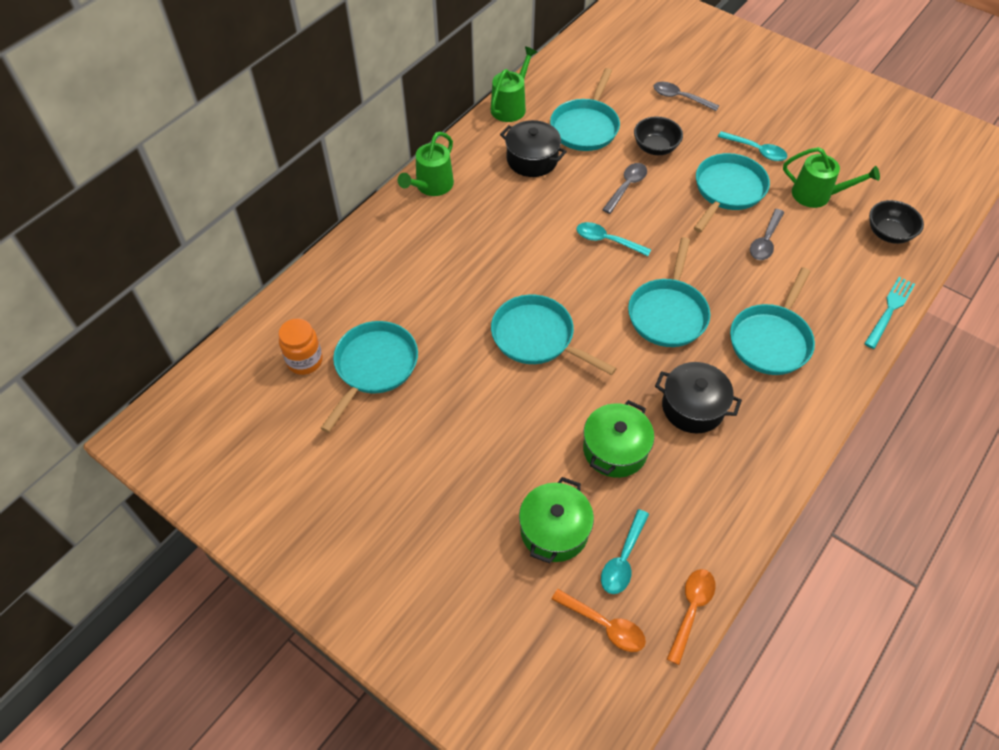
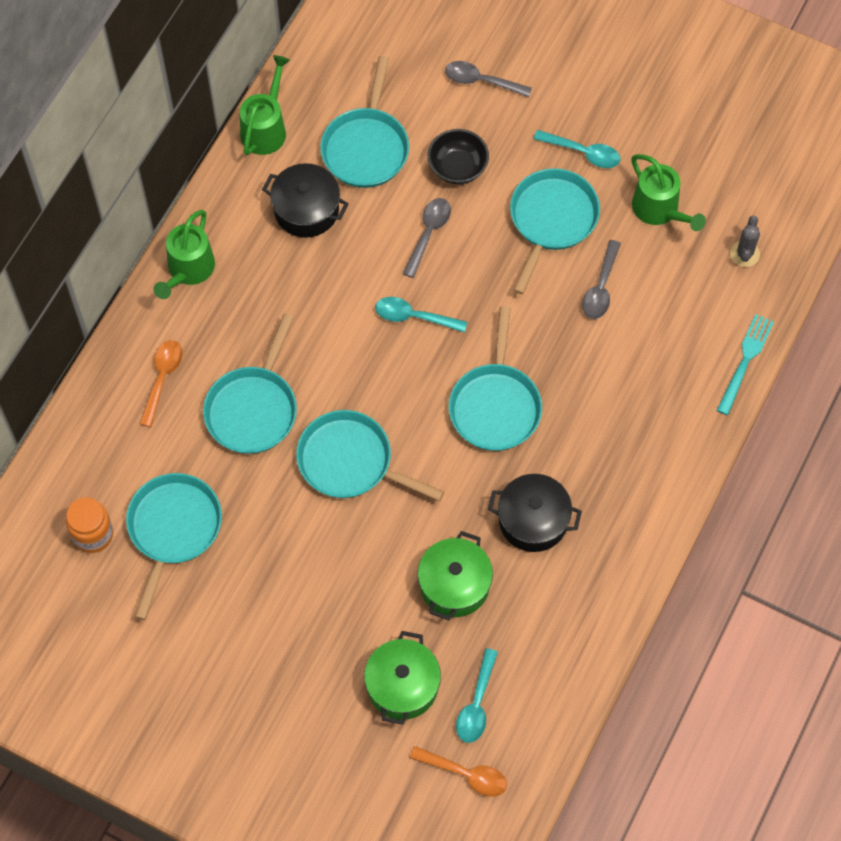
camera: 10 degrees left, 10 degrees up
orange spoon [667,569,716,665] -> orange spoon moved to [140,340,183,427]
turquoise pan [730,267,815,375] -> turquoise pan moved to [203,313,297,454]
green watering can [783,147,880,208] -> green watering can turned 45 degrees clockwise [631,154,706,231]
black bowl [869,200,924,244] -> grey cactus [730,216,760,267]

